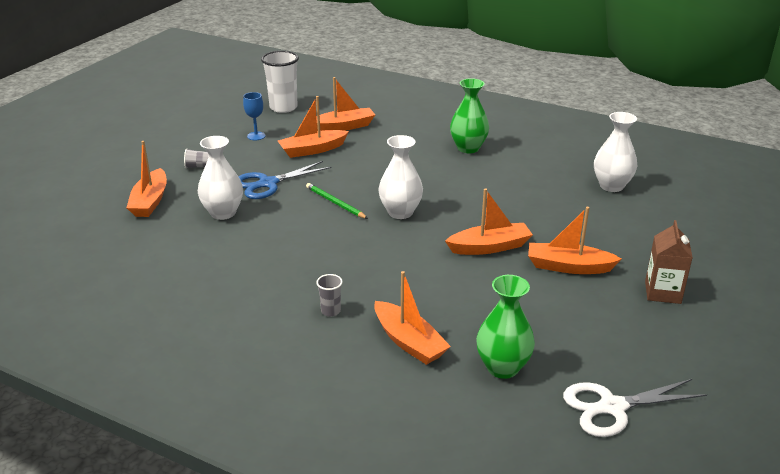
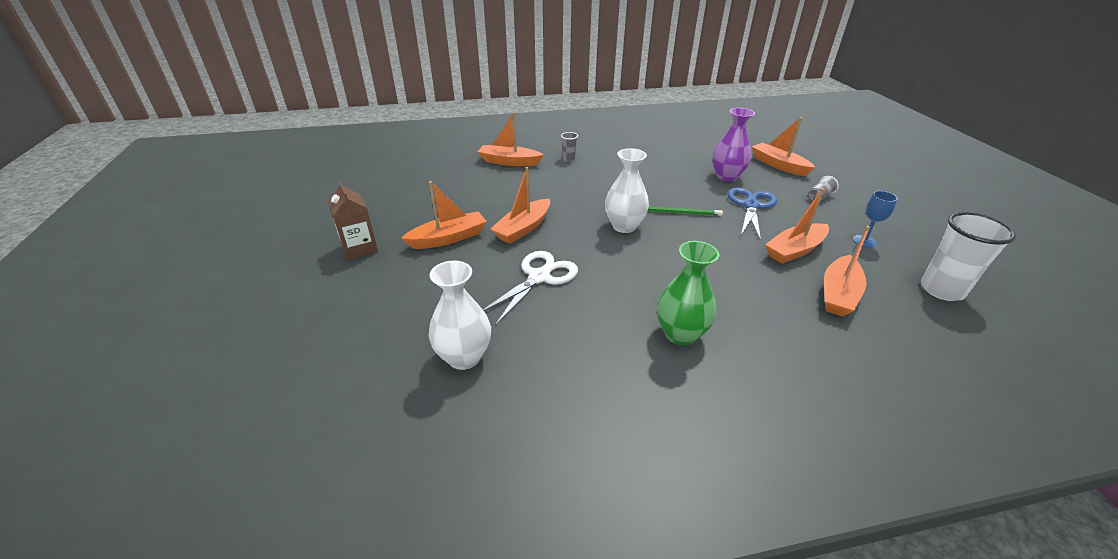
camera: 140 degrees right, 5 degrees up
white vase [198,136,243,220] -> purple vase [712,108,755,182]
orange boat [278,96,349,158] -> orange boat turned 150 degrees counterclockwise [765,188,829,264]
green vase [476,275,535,379] -> none
white scissors [563,379,707,437] -> white scissors moved to [483,251,578,326]

